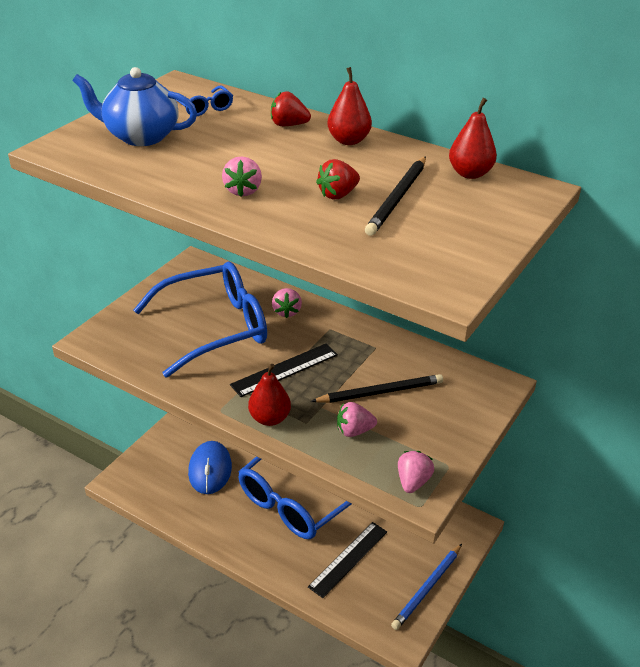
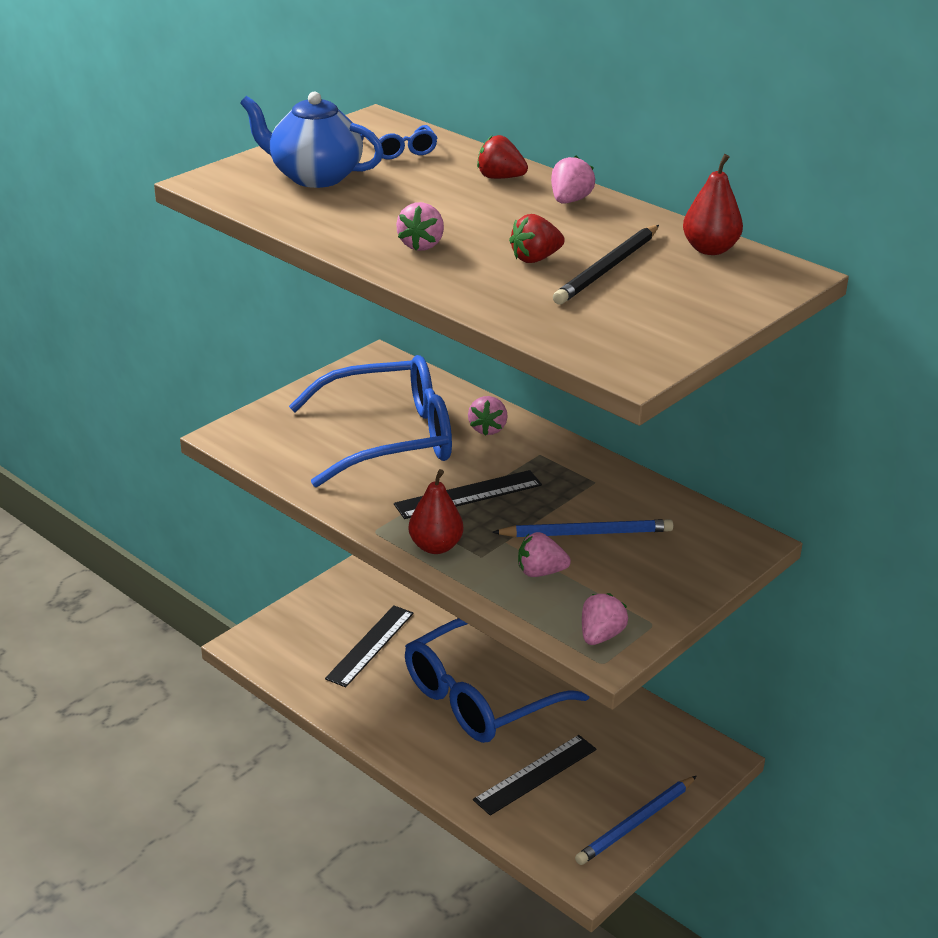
camera: 10 degrees right, 5 degrees down
blue mouse [188,441,232,494] -> black ruler [325,605,414,687]
black pencil [311,374,443,403] -> blue pencil [492,519,673,537]
red pear [327,67,372,145] -> pink strawberry [551,156,595,204]

